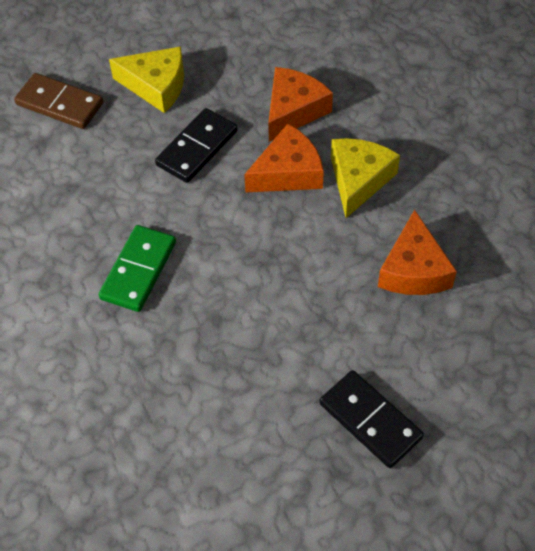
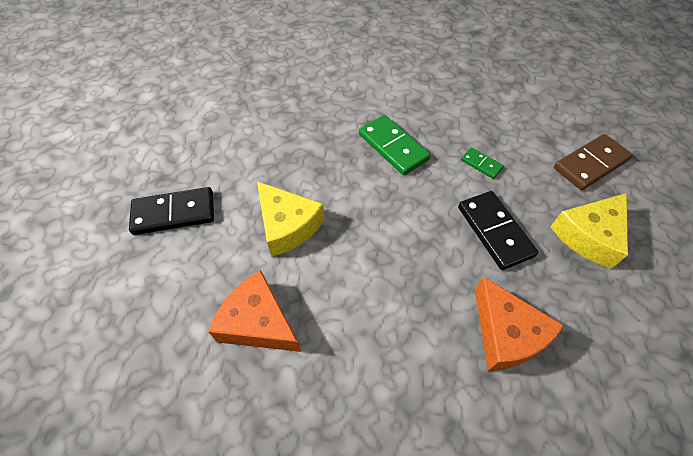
camera: 120 degrees right, 0 degrees up
orange cheese [244,124,324,192] -> none
yellow cheese [331,138,400,218] -> yellow cheese moved to [257,181,325,257]
none -> green domino [461,147,504,179]

